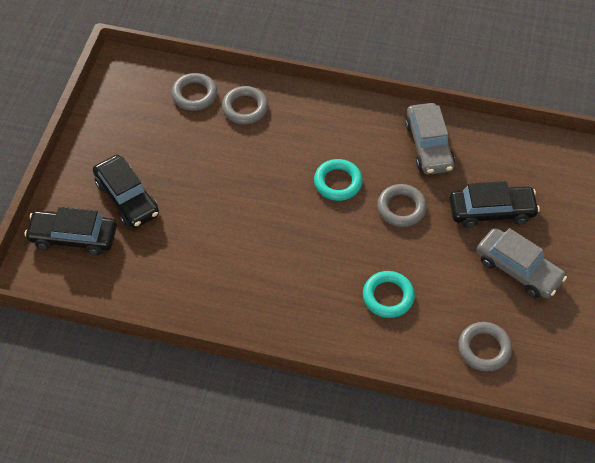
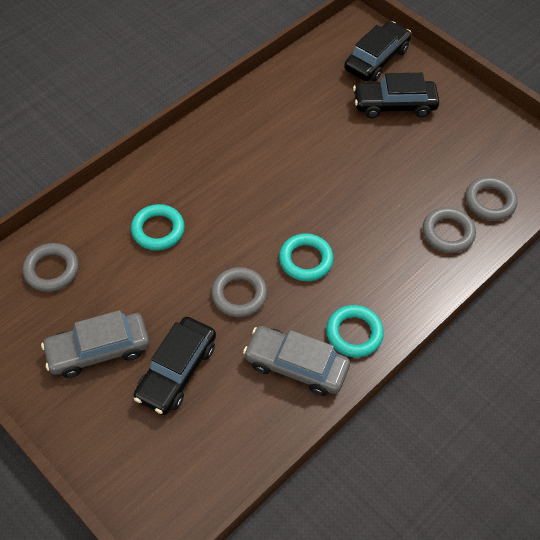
camera: 120 degrees right, 0 degrees up
none -> turquoise ring [326,305,384,357]

